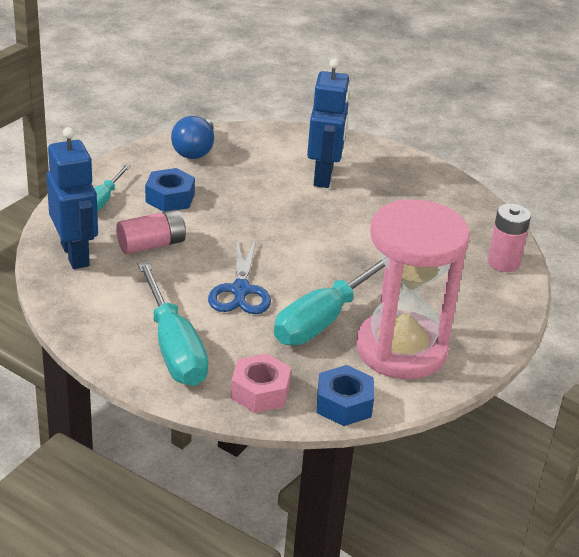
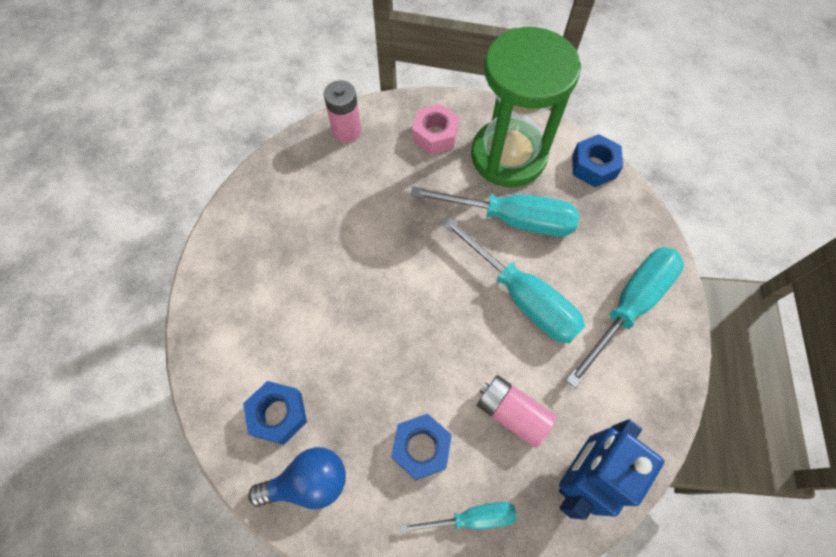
camera: 115 degrees left, 30 degrees up
blue scissors [208,240,271,314] -> turquoise screwdriver [441,216,585,343]
pink nut [231,354,291,413] -> pink nut moved to [412,104,459,155]
blue robot [307,58,350,188] -> none
pink hourglass [356,199,470,379] -> green hourglass [471,27,581,187]
none -> blue nut [243,381,307,445]

